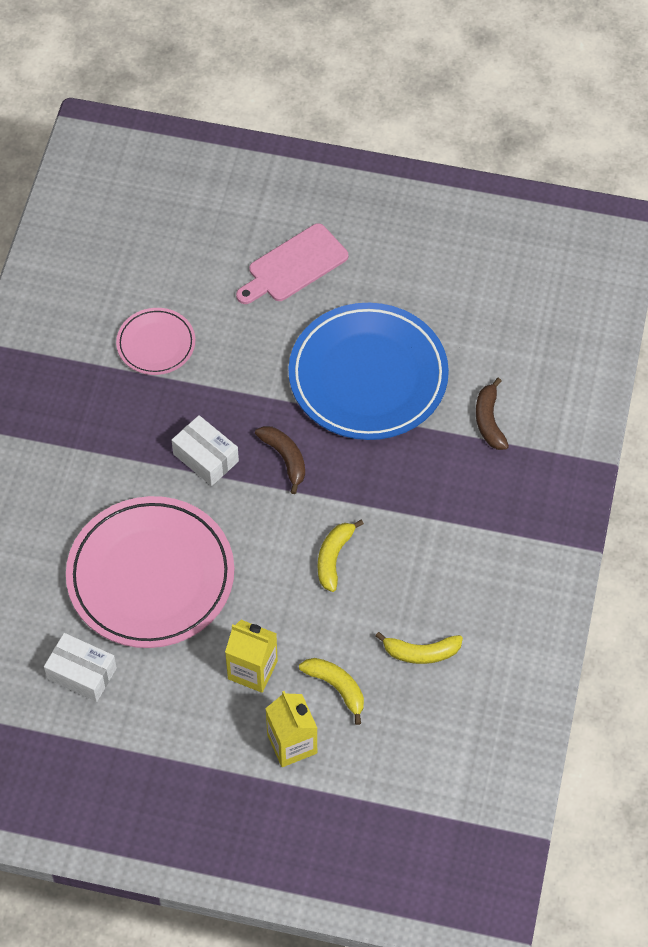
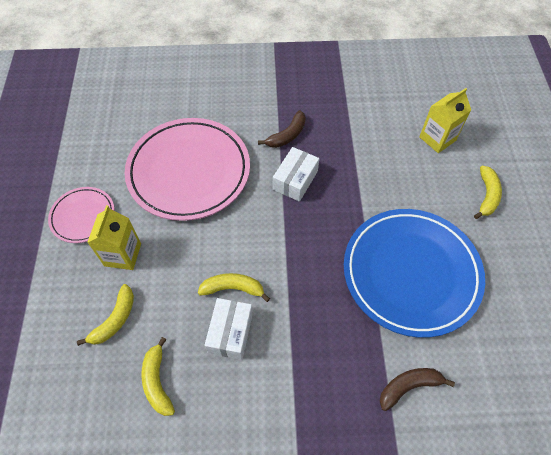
camera: 75 degrees right, 0 degrees up
white box [44,633,117,702] -> white box moved to [204,298,253,360]
pink plate [116,308,195,375] -> pink plate moved to [48,187,115,243]
pink cutting board [236,223,348,304] -> yellow banana [474,166,502,219]
brown banana [255,426,305,494] -> brown banana moved to [258,110,306,148]
yellow carton [265,691,317,767] -> yellow carton moved to [419,88,471,153]

